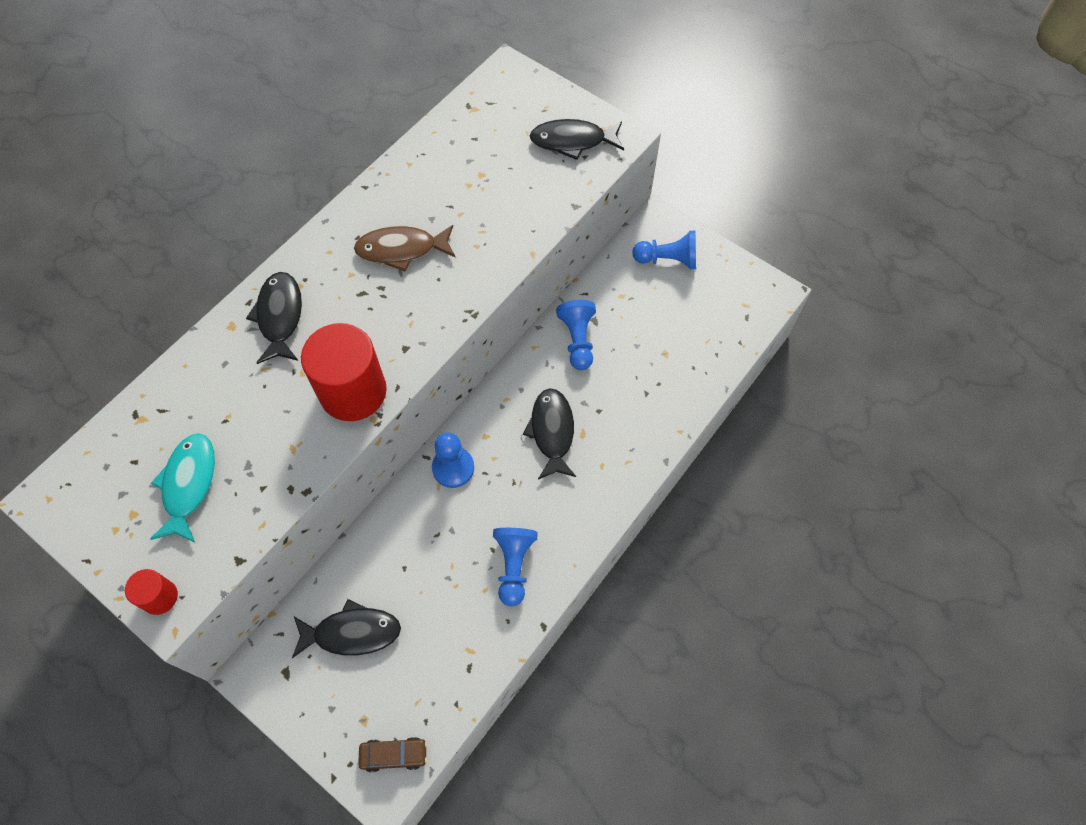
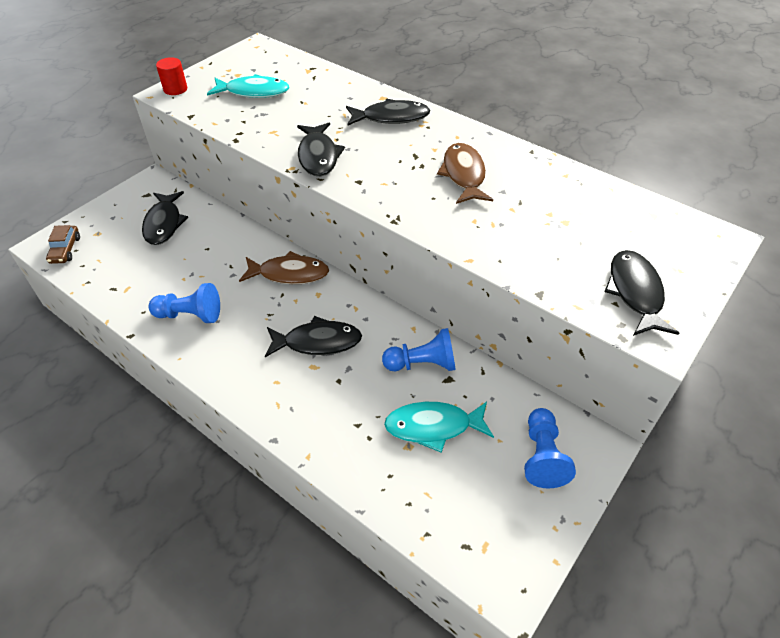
camera: 90 degrees right, 15 degrees down
red cylinder [301,323,387,421] -> black fish [297,123,345,177]
blue pawn [432,432,474,488] -> brown fish [239,251,329,284]
none -> turquoise fish [384,402,494,453]

